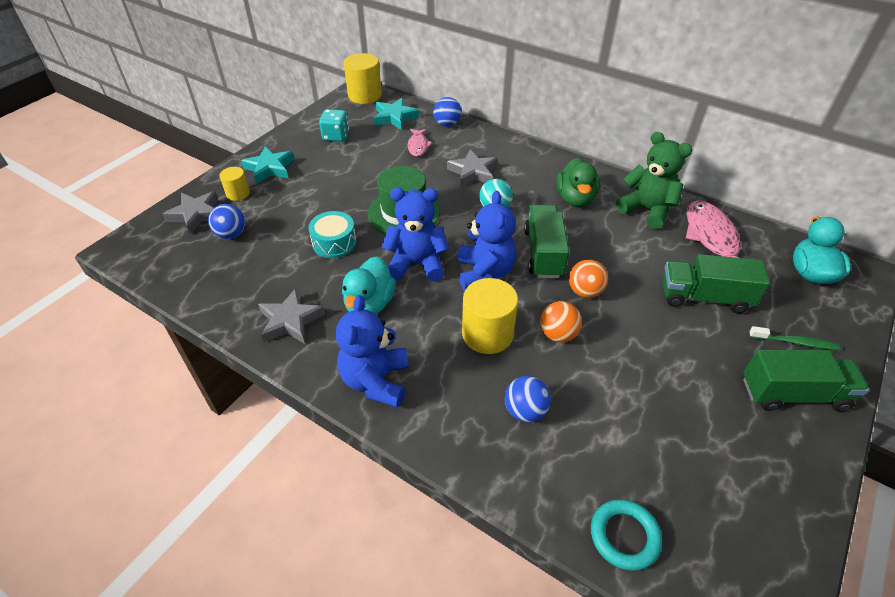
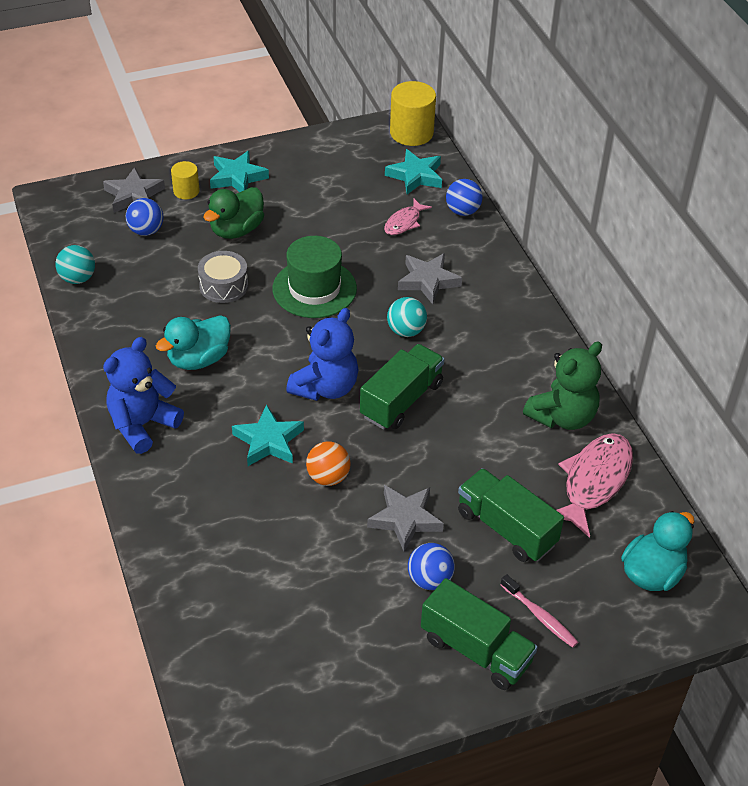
camera: 35 degrees right, 0 degrees up
grey star [258,288,325,344] -> grey star moved to [367,485,444,551]
turquoise drum [308,211,356,258] -> grey drum [198,251,248,303]
turquoise dice [319,109,349,142] -> none
blue teddy bear [381,188,449,281] -> none
yellow cylinder [462,278,518,354] -> turquoise star [232,405,304,466]
blue ball [505,376,551,422] -> blue ball moved to [408,543,455,590]
green duck [557,158,600,207] -> green duck moved to [203,187,264,239]
orange ball [569,260,608,298] -> none
turquoise ring [591,499,662,571] -> none
green teddy bear [616,132,692,229] -> green teddy bear turned 60 degrees clockwise [523,342,602,430]
green toothbrush [749,326,840,350] -> pink toothbrush [500,574,578,648]
none -> turquoise ball [55,245,95,284]

